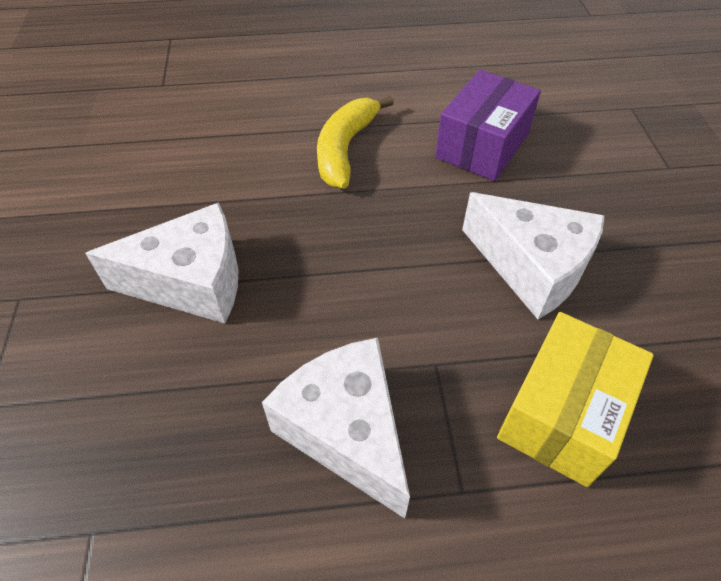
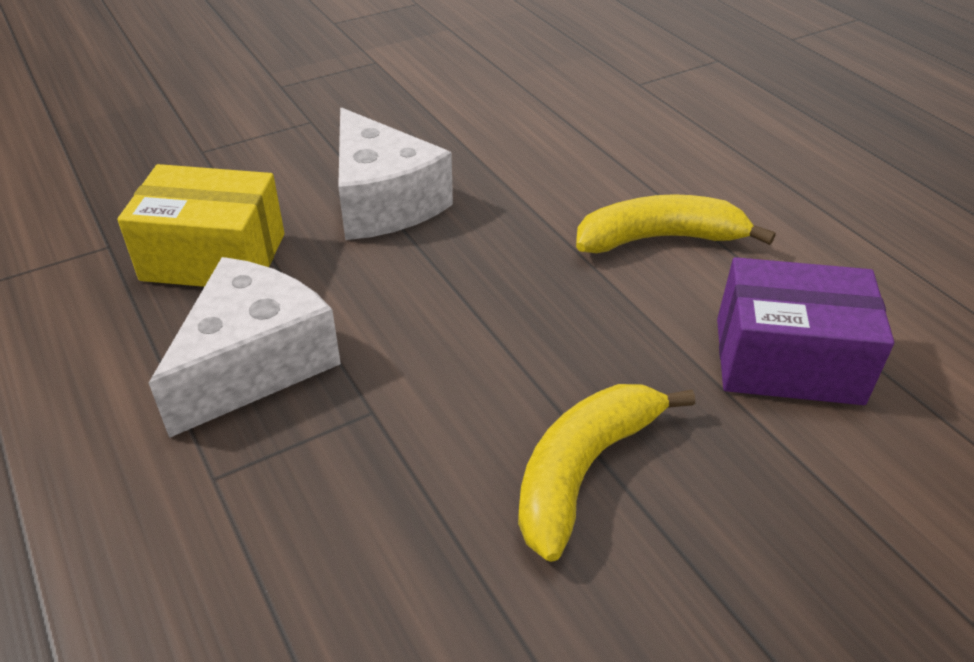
camera: 65 degrees right, 10 degrees down
white cheese [462,192,605,319] -> yellow banana [518,384,695,562]
yellow box [497,312,654,487] -> yellow box moved to [117,164,284,287]

